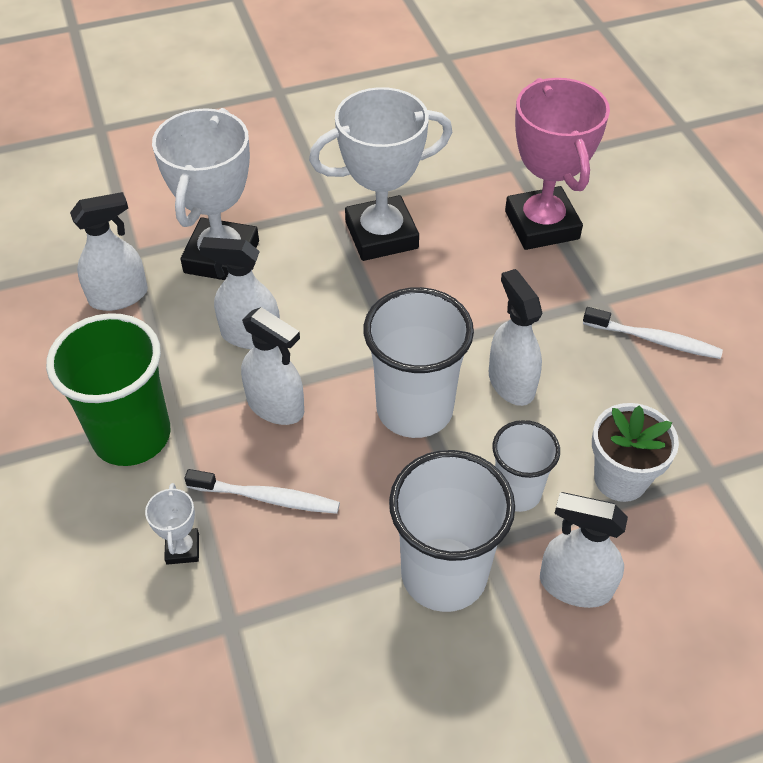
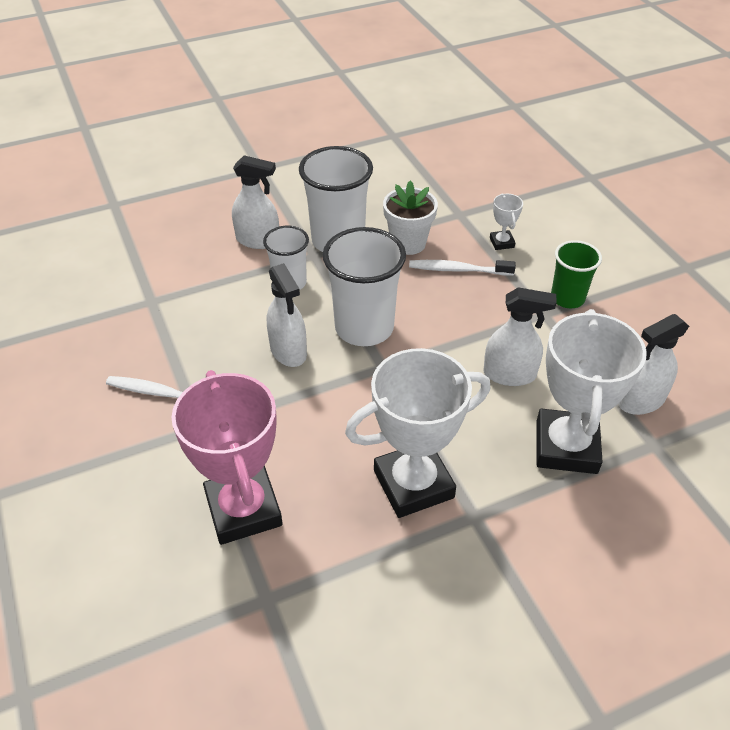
camera: 175 degrees right, 5 degrees down
green cup [46,313,171,466] -> green cup [551,240,602,308], size x0.60
white spray bottle [241,307,304,425] -> none
white flower pot [592,403,679,502] -> white flower pot moved to [383,181,438,255]

